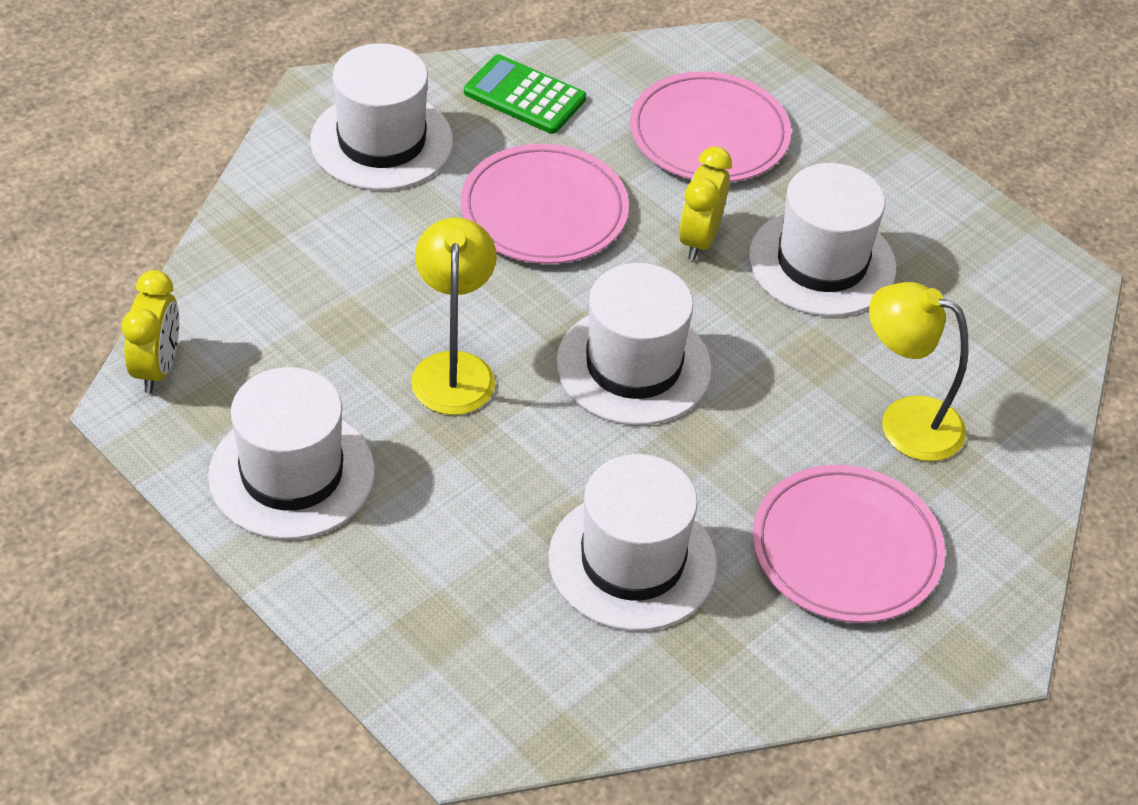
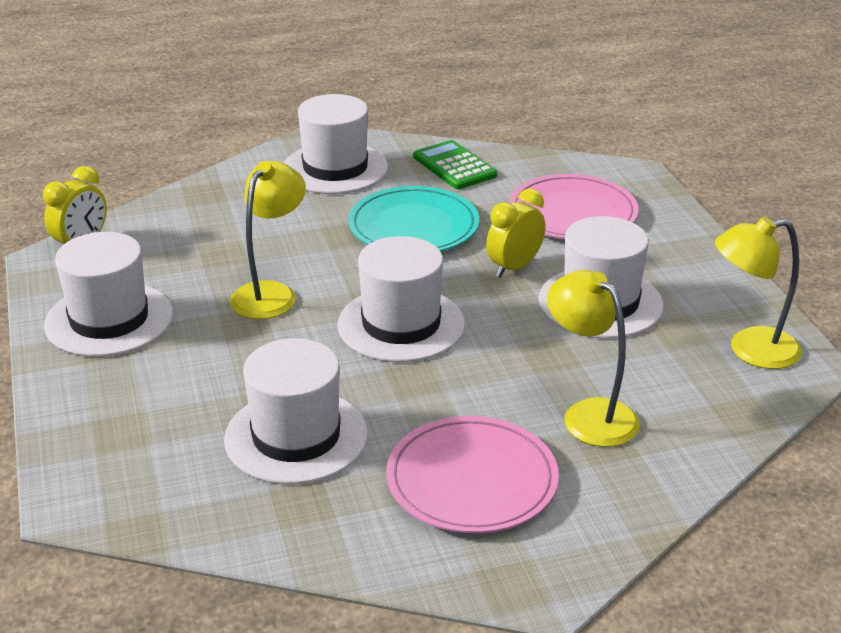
camera: 30 degrees right, 15 degrees down
pink plate [460,144,629,264] -> turquoise plate [348,186,479,251]
none -> yellow lamp [715,217,802,369]

